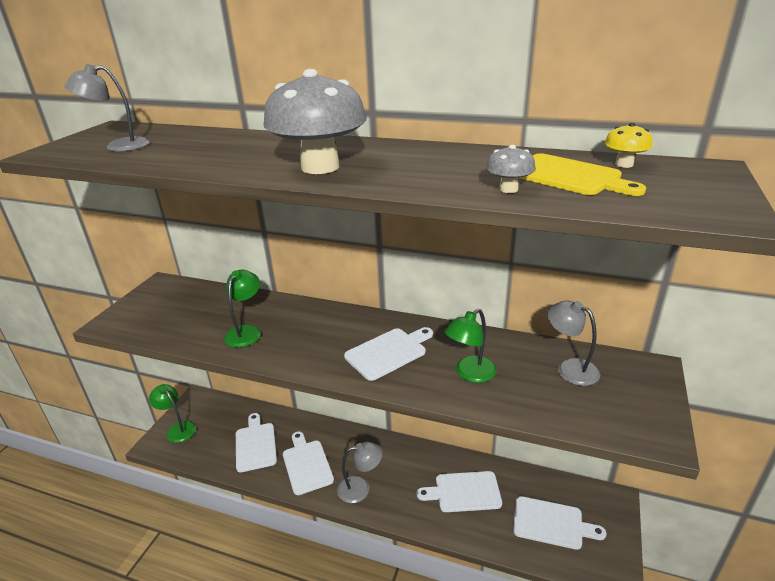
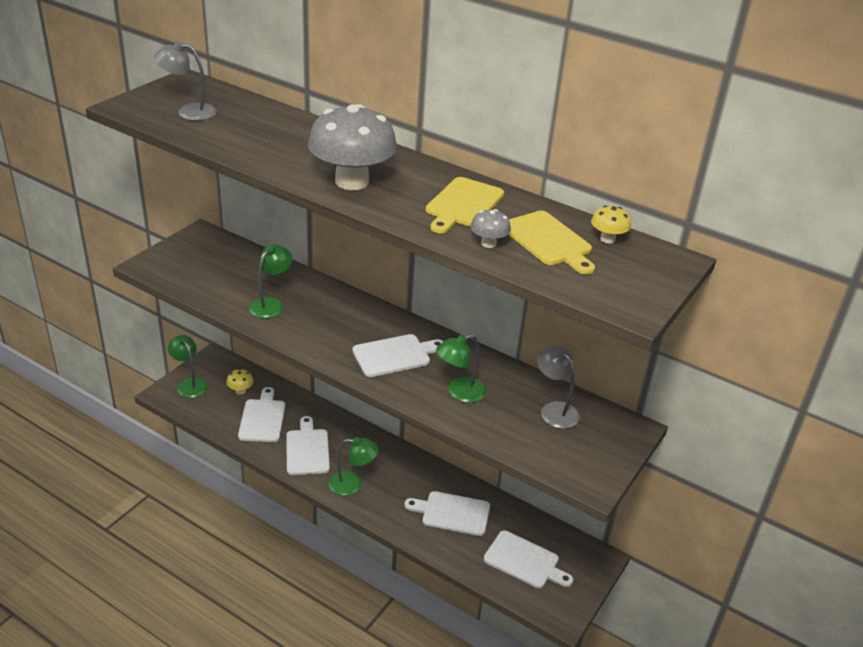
camera: 10 degrees right, 5 degrees up
grey lamp [337,442,383,503] -> green lamp [329,437,379,495]
none -> yellow mushroom [226,369,254,394]
none -> yellow cutting board [426,177,504,233]

